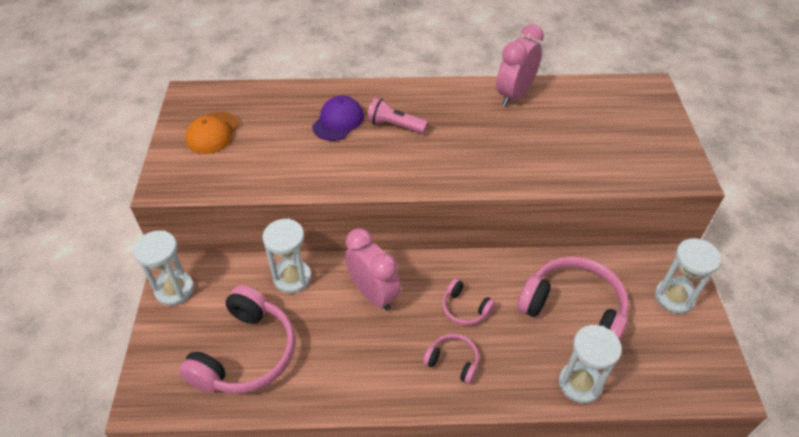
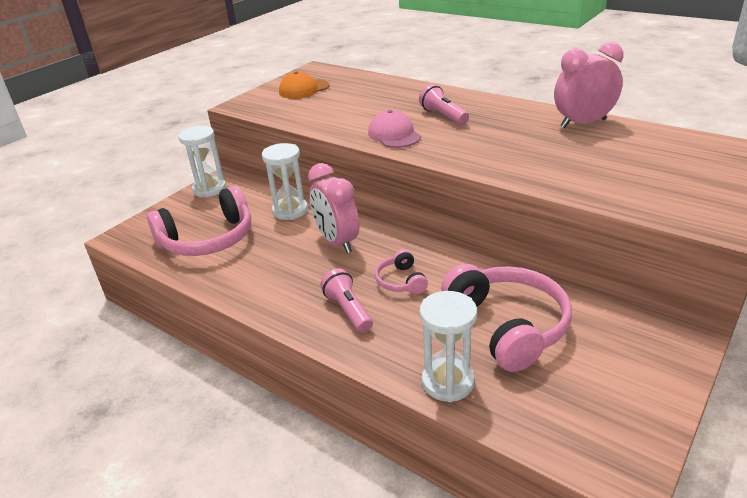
camera: 40 degrees right, 15 degrees down
purple cap [312,96,364,141] -> none
pink clock [345,228,401,311] -> pink clock turned 150 degrees clockwise [308,163,360,253]
pink headphones [423,334,479,384] -> pink flashlight [320,268,373,333]
white hourglass [655,238,721,314] -> none
none -> pink cap [368,110,421,148]

